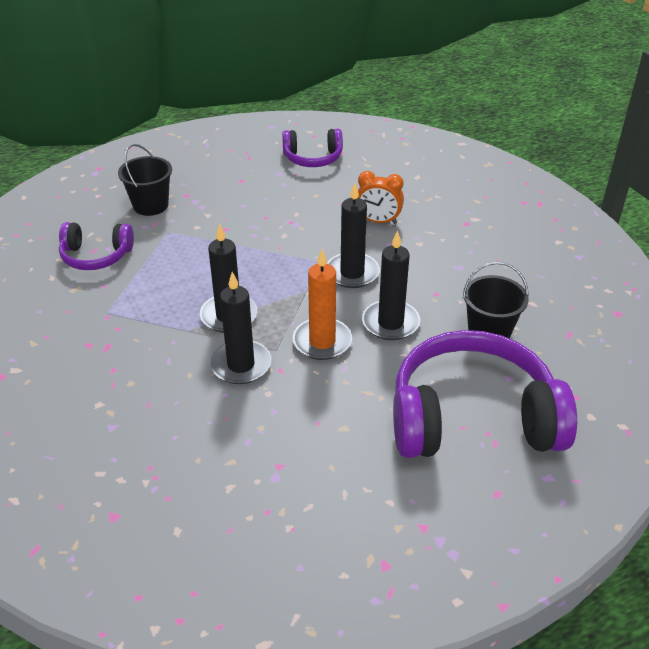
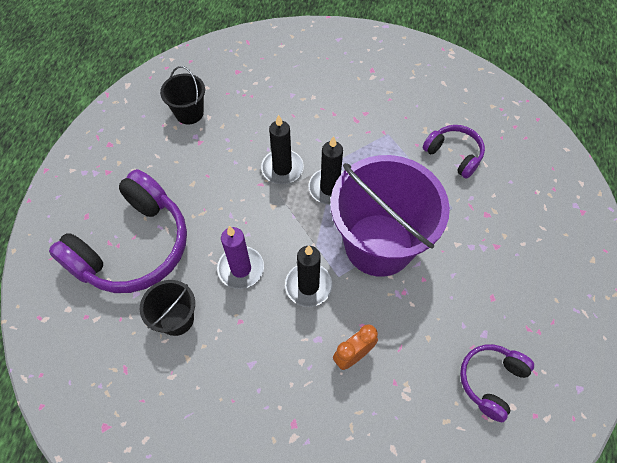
camera: 130 degrees right, 20 degrees up
purple headphones [59,222,134,270] -> purple headphones turned 90 degrees clockwise [423,125,485,179]
black bucket [118,144,172,216] -> black bucket moved to [160,66,205,124]
orange candle [293,249,352,360] -> none
black candle [362,230,420,340] -> purple candle [217,226,264,289]
none -> purple bucket [331,155,450,277]

